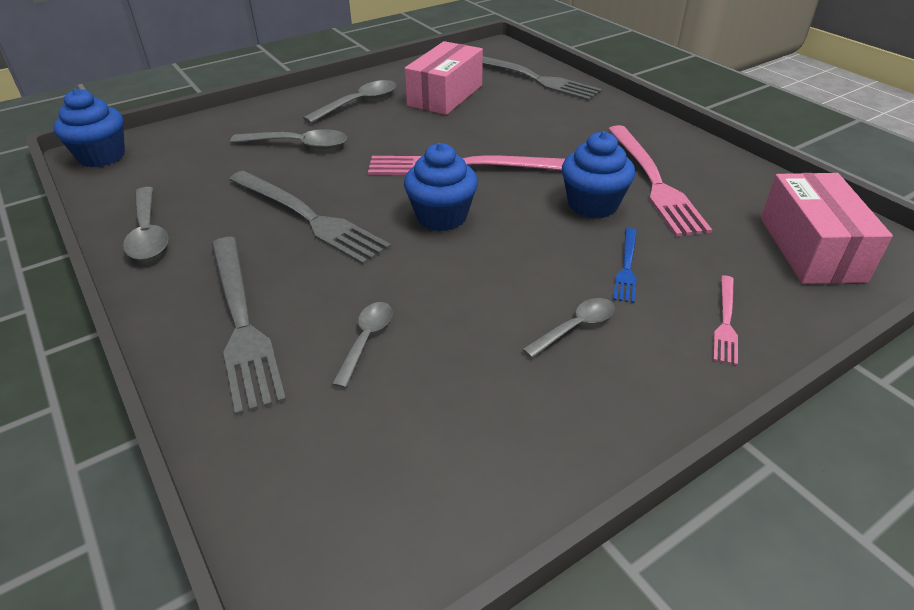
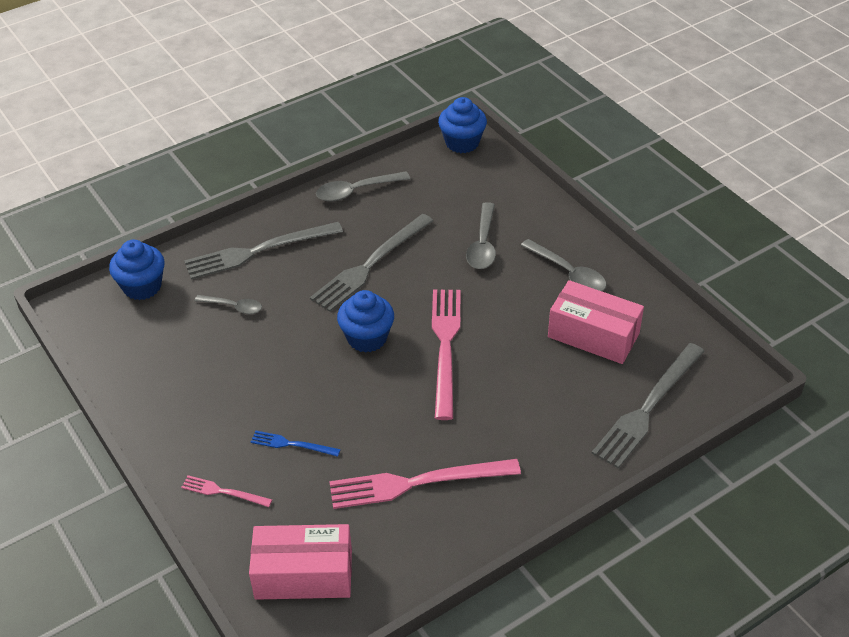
camera: 90 degrees right, 5 degrees up
grey spoon [522,298,615,358] -> none
blue cupcake [562,131,635,219] -> blue cupcake moved to [109,240,165,300]

